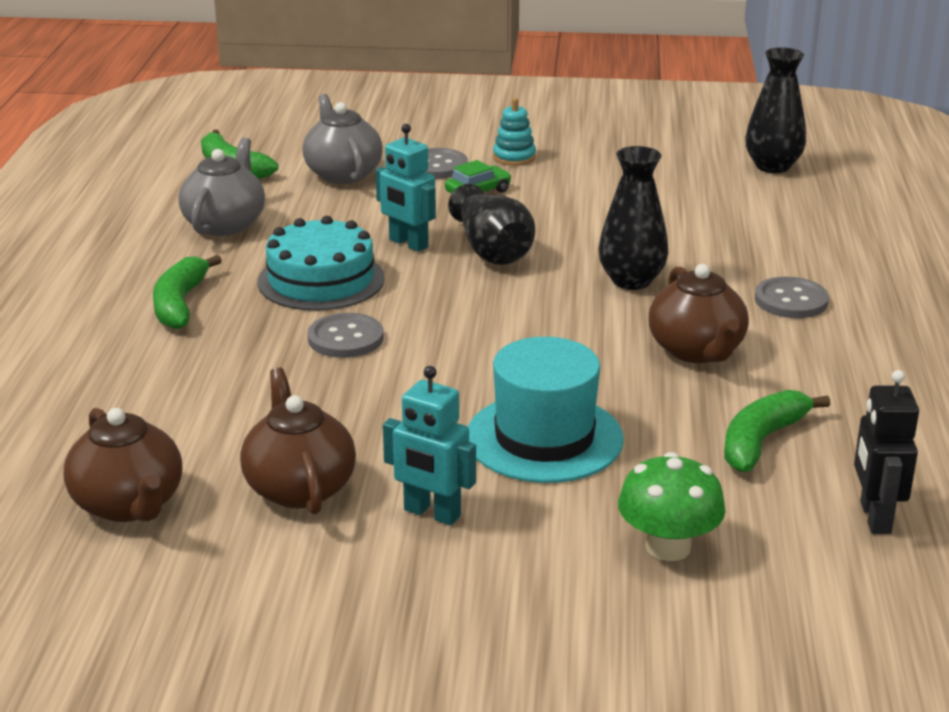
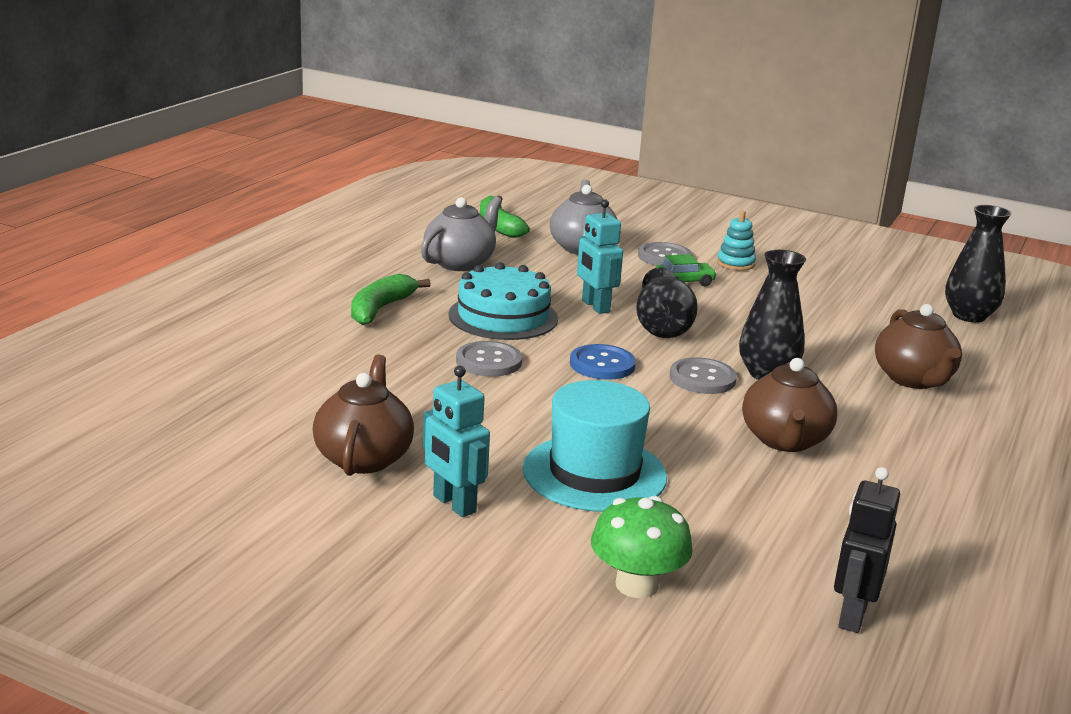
camera: 20 degrees right, 5 degrees down
brown teapot [63,408,182,522] -> brown teapot moved to [875,304,962,389]
green banana [724,390,830,472] -> none
grey button [755,277,829,318] -> grey button moved to [670,357,737,394]
none -> blue button [570,344,636,380]

